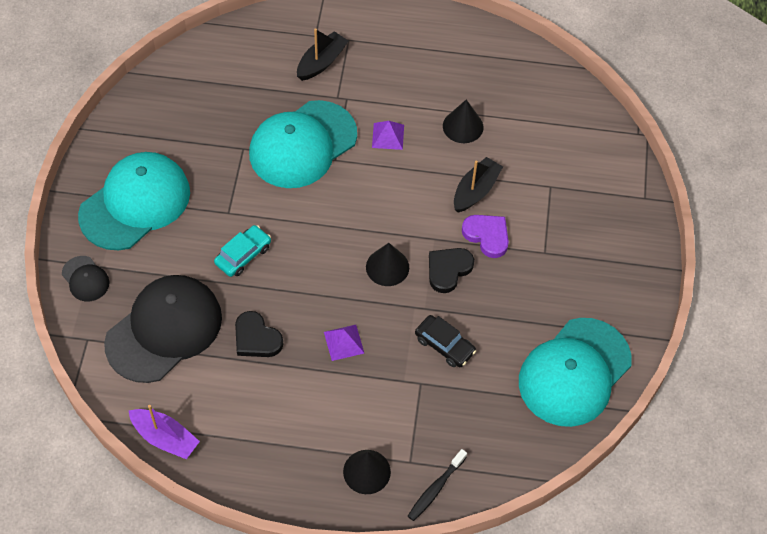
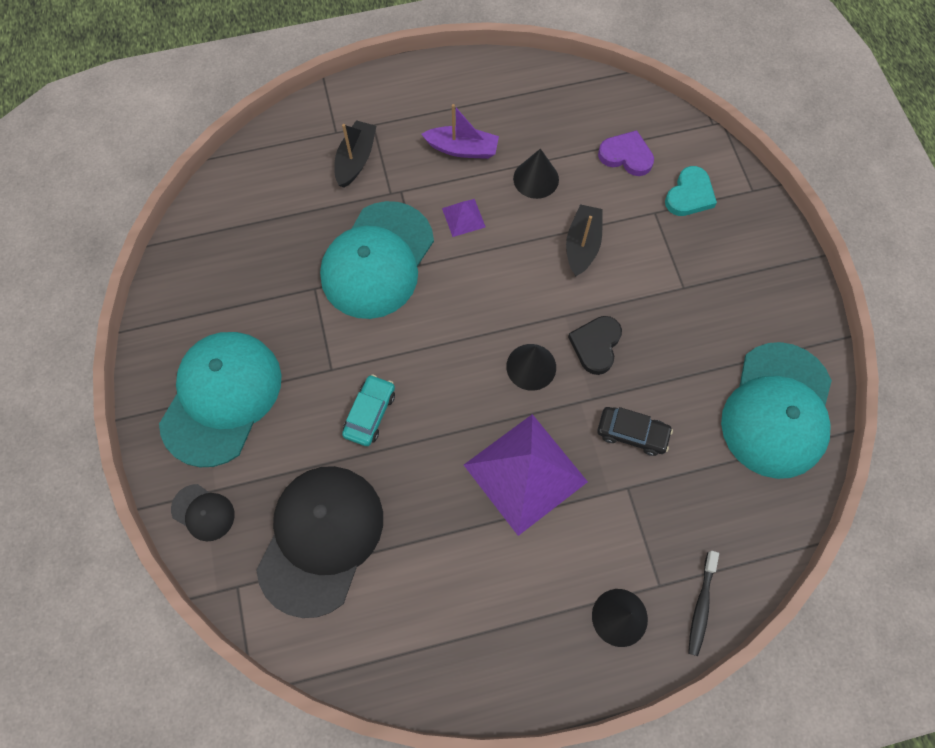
camera: 20 degrees left, 10 degrees up
purple boat [129,405,200,459] -> purple boat moved to [421,104,499,159]
black heart [235,311,283,357] -> none
purple pyramid [324,325,364,361] -> purple pyramid [464,414,588,536], size x2.26
purple heart [462,215,509,258] -> purple heart moved to [598,130,654,176]
none -> turquoise heart [665,166,717,216]

